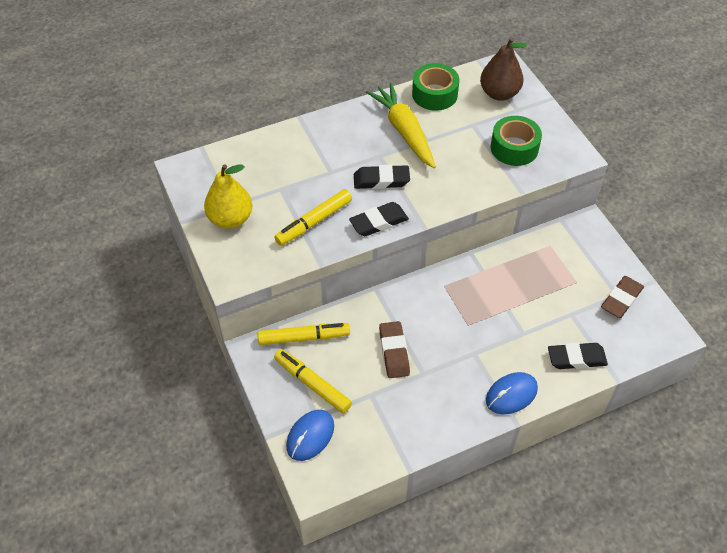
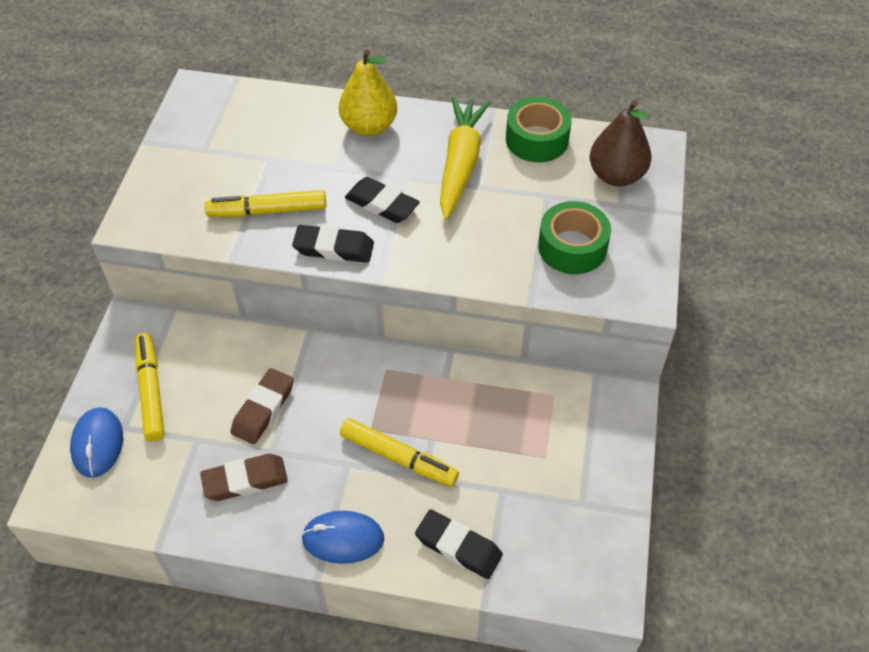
camera: 35 degrees right, 0 degrees up
yellow pear [204,164,252,229] -> yellow pear moved to [339,50,397,136]
yellow marker [258,323,350,345] -> yellow marker moved to [340,418,459,486]
blue mouse [286,410,334,461] -> blue mouse turned 75 degrees counterclockwise [70,407,123,478]
brown eraser [601,276,644,318] -> brown eraser moved to [200,454,288,501]

